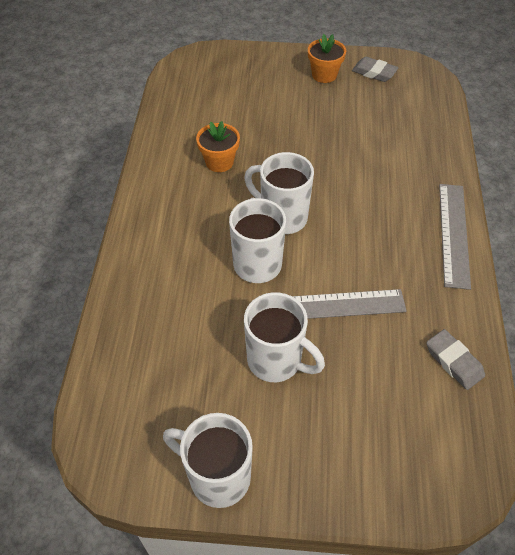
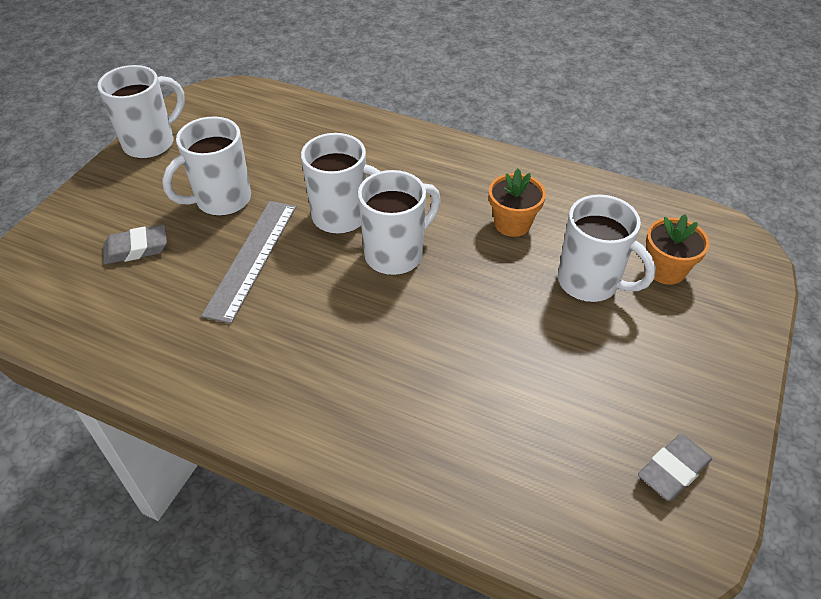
camera: 110 degrees right, 5 degrees down
orange flower pot [308,34,346,83] -> orange flower pot moved to [646,215,710,285]
grey eraser [426,329,485,390] -> grey eraser moved to [103,225,167,264]
grey ruler [439,184,471,290] -> none
none -> white mug [558,195,656,302]

